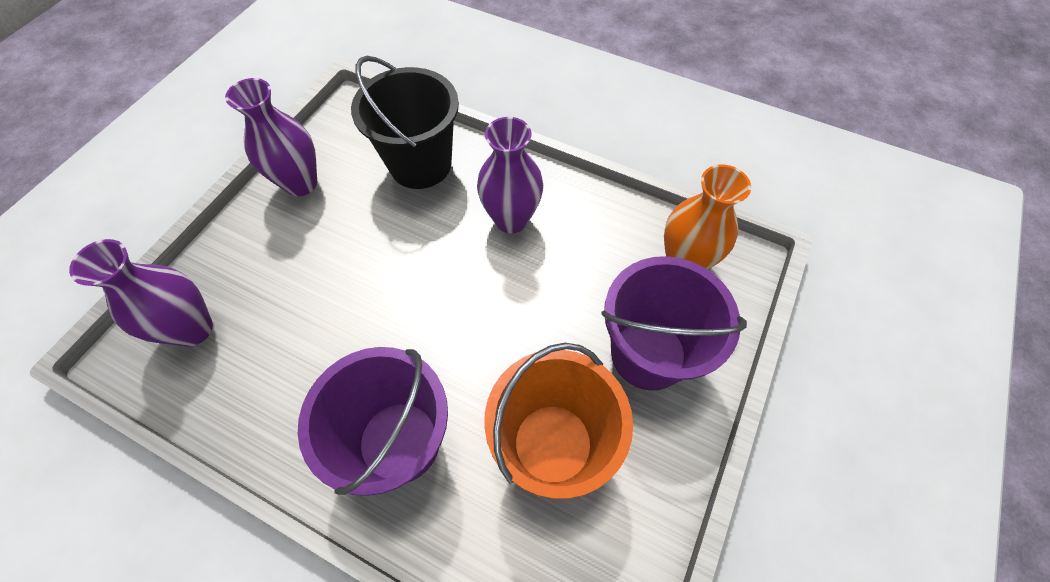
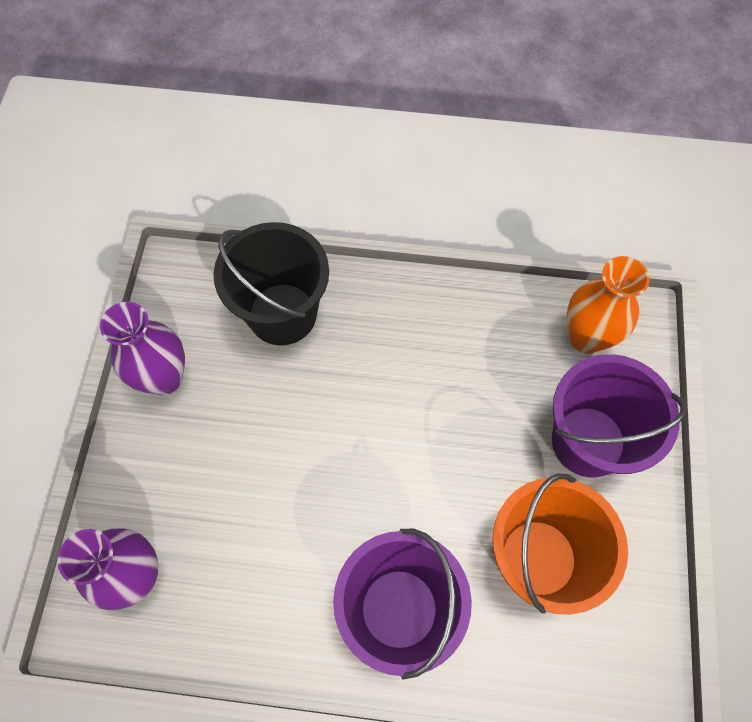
camera: 20 degrees left, 5 degrees up
purple vase [477,117,543,233] -> none

